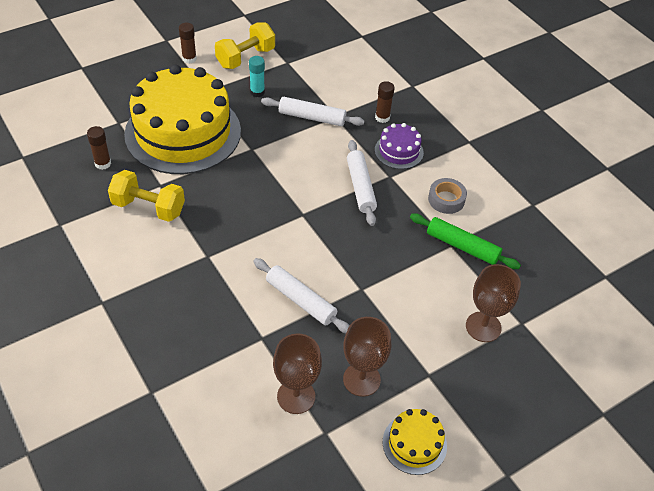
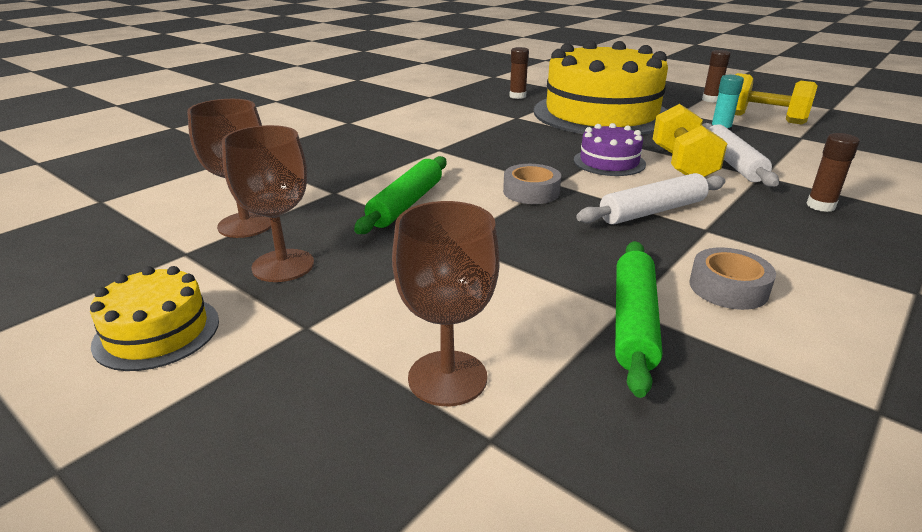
camera: 75 degrees right, 20 degrees down
yellow dumbbell [108,170,185,222] -> yellow dumbbell moved to [653,104,728,177]
white rolling pin [253,258,350,333] -> green rolling pin [354,156,447,234]
purple cake [375,123,424,169] -> purple cake moved to [574,123,646,176]
none -> grey tape [503,164,561,204]

